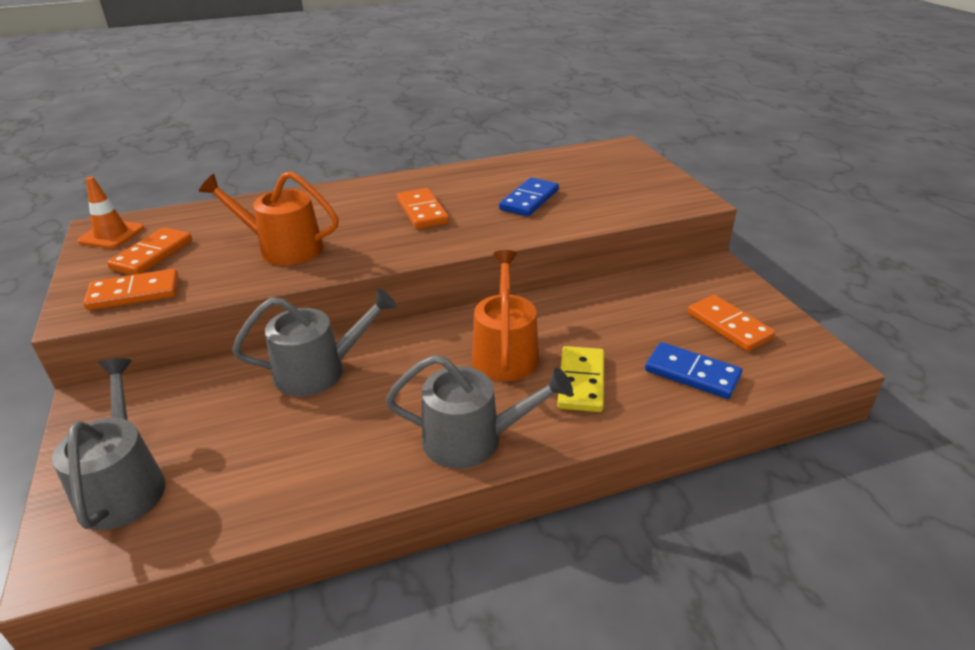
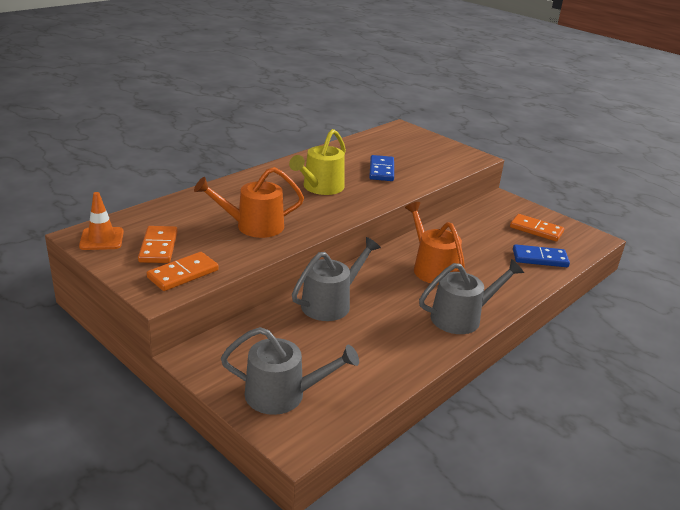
camera: 30 degrees left, 5 degrees down
grey watering can [52,358,166,530] -> grey watering can turned 135 degrees clockwise [221,327,359,415]
orange domino [397,188,449,229] -> yellow watering can [289,129,346,195]
yellow domino [557,346,604,412] -> none

